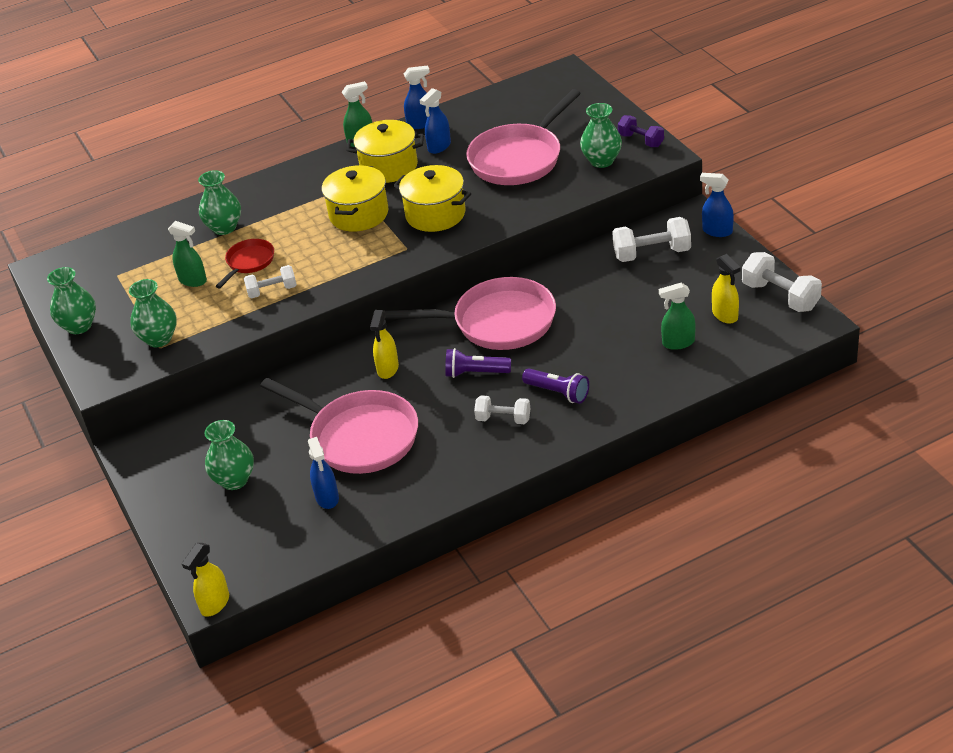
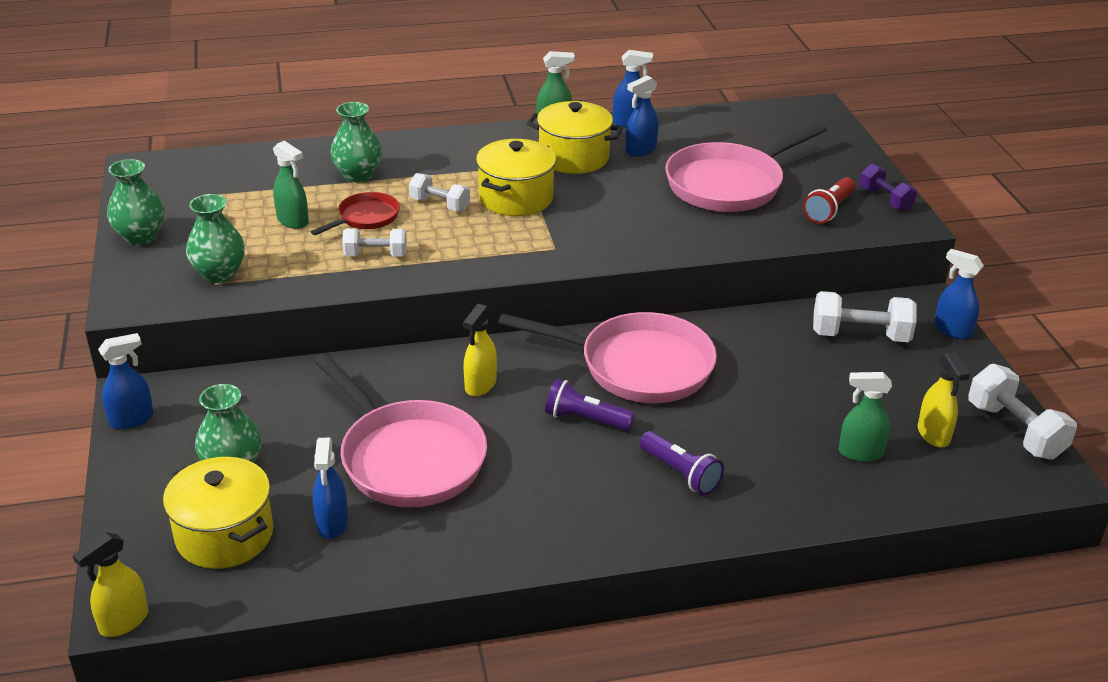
camera: 10 degrees right, 5 degrees down
yellow pot [393,165,471,232] -> yellow pot moved to [163,457,273,569]
white dumbbell [474,395,530,424] -> white dumbbell moved to [409,173,470,212]
green vase [580,103,622,168] -> red flashlight [803,177,855,224]
none -> blue spray bottle [98,333,154,429]

